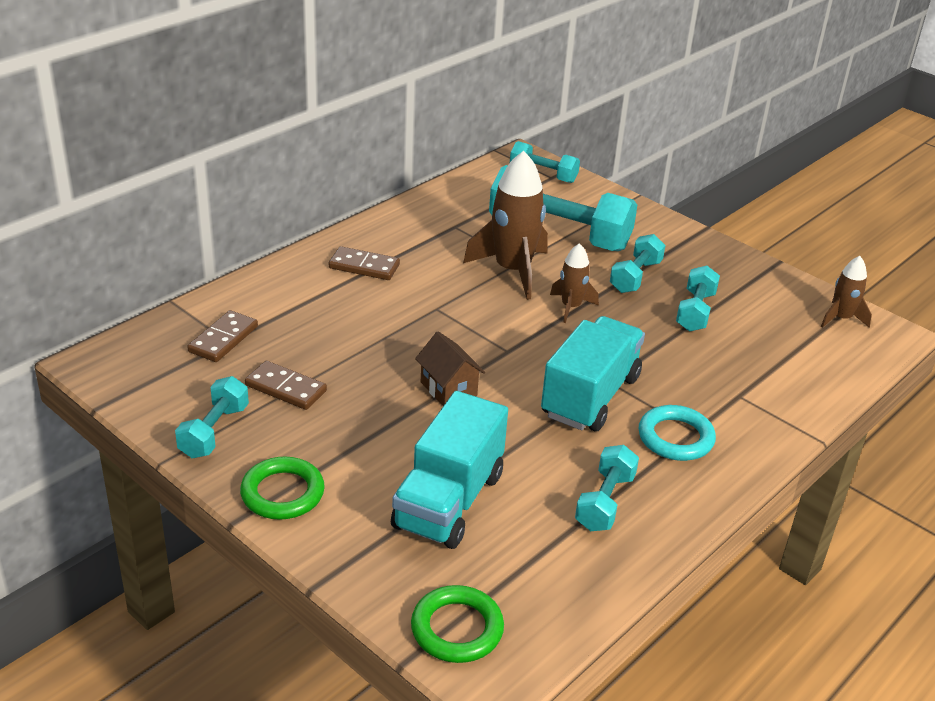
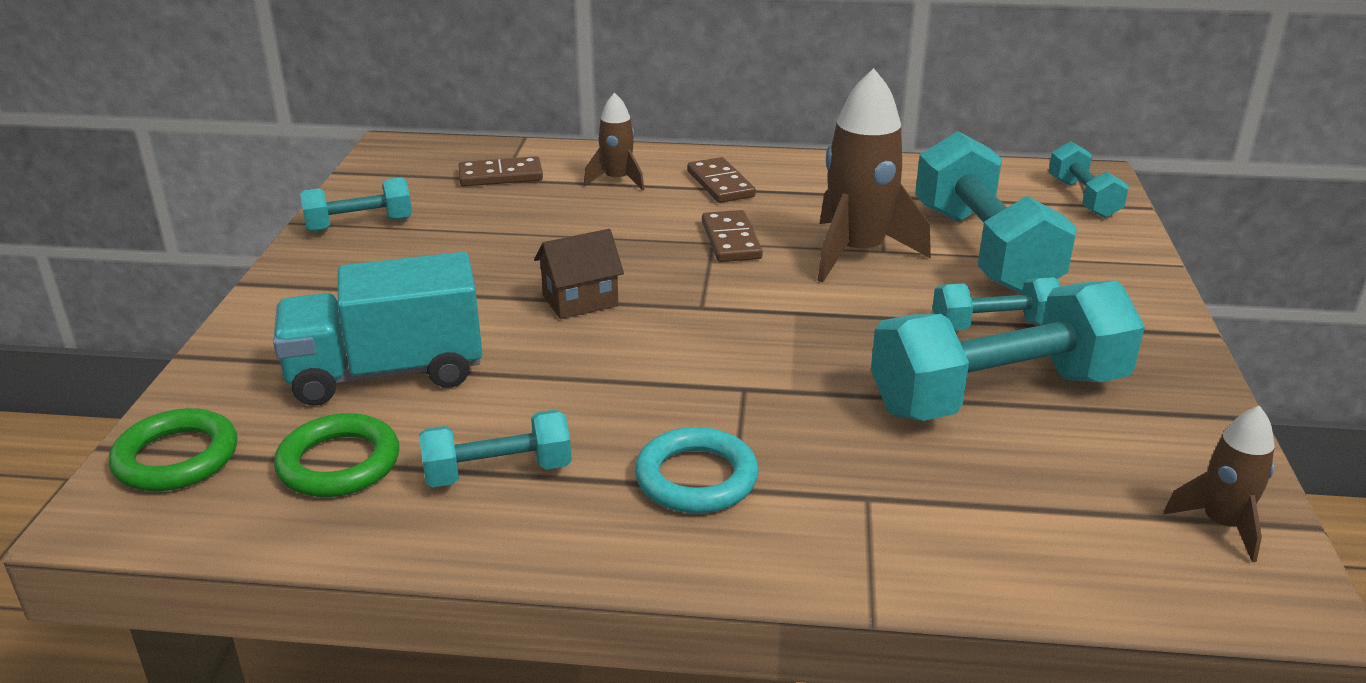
camera: 55 degrees right, 5 degrees down
green ring [240,456,325,520] -> green ring moved to [274,413,399,497]
brown domino [245,361,327,410] -> brown domino moved to [702,210,763,262]
brown house [415,331,485,406] -> brown house turned 45 degrees clockwise [534,229,624,319]
turquoise truck [541,316,645,431] -> none
brown rocket [550,243,599,323] -> brown rocket moved to [584,93,644,190]
turquoise dumbbell [676,265,720,332] -> turquoise dumbbell [871,281,1145,421], size x1.92

